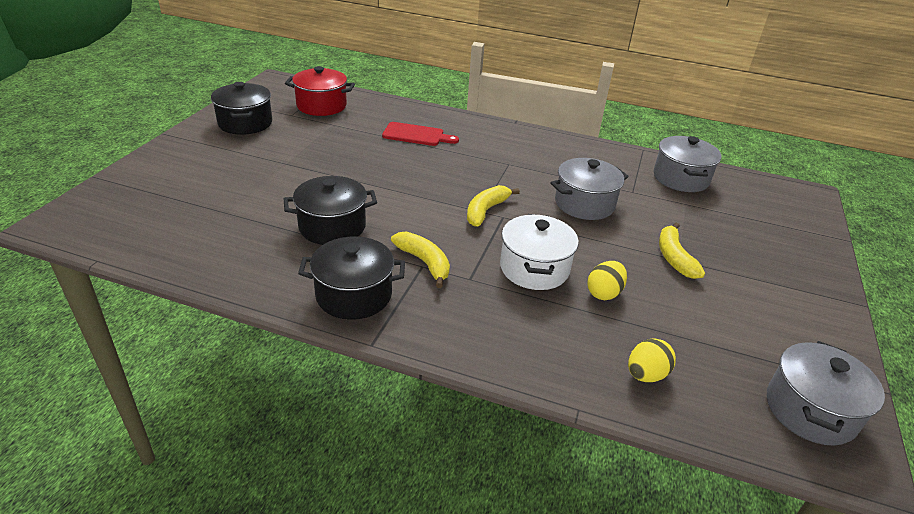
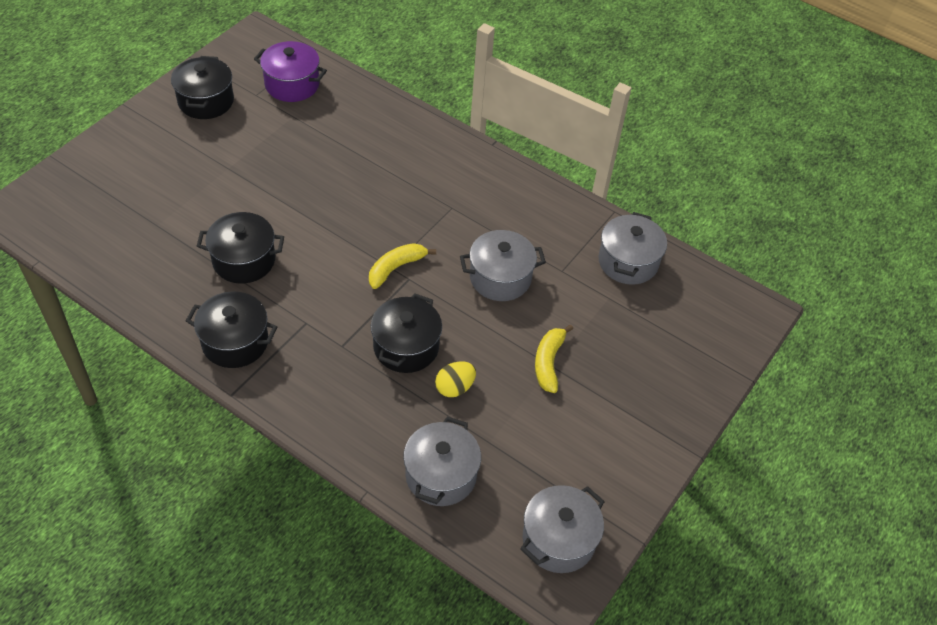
camera: 15 degrees right, 15 degrees up
red pot [285,66,355,116] -> purple pot [254,41,327,102]
red cutting board [382,122,459,146] -> none
yellow banana [391,232,450,288] -> none
white pot [500,214,579,290] -> black pot [371,293,442,373]
yellow egg [628,338,676,382] -> grey pot [403,417,481,506]

